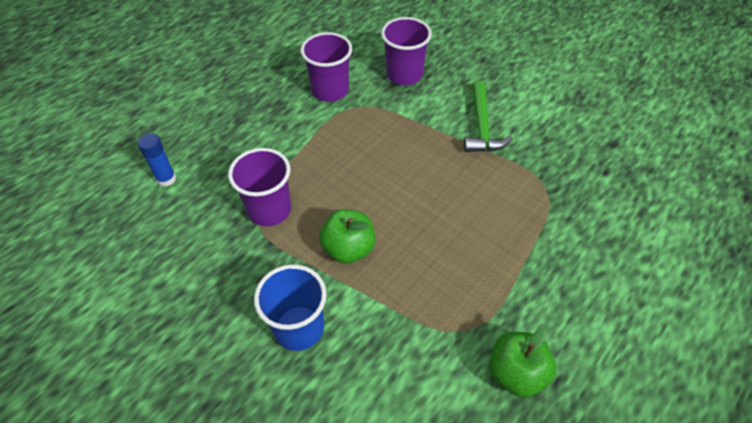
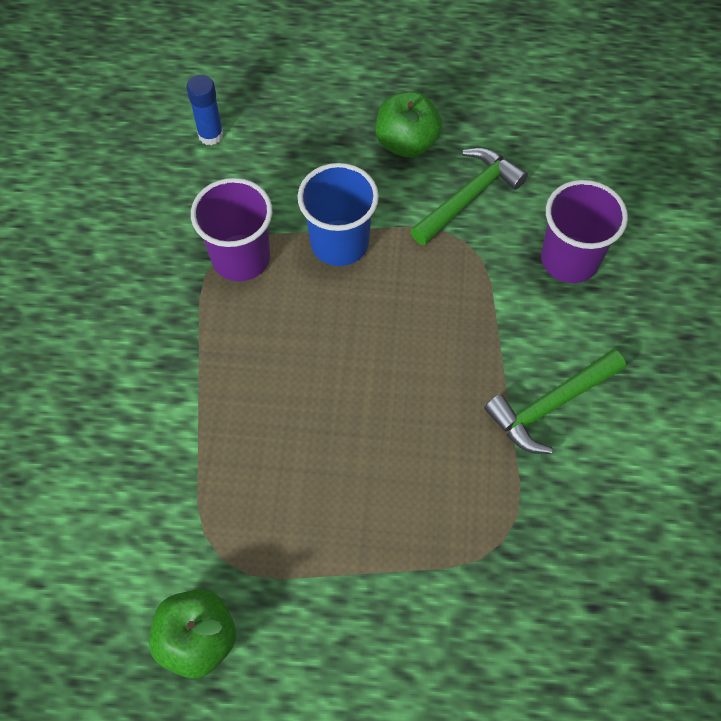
camera: 55 degrees right, 10 degrees up
blue cup [254,264,327,351] -> blue cup moved to [298,163,379,266]
purple cup [301,32,352,102] -> green hammer [410,148,528,245]
green apple [319,209,375,264] -> green apple moved to [376,91,442,158]

